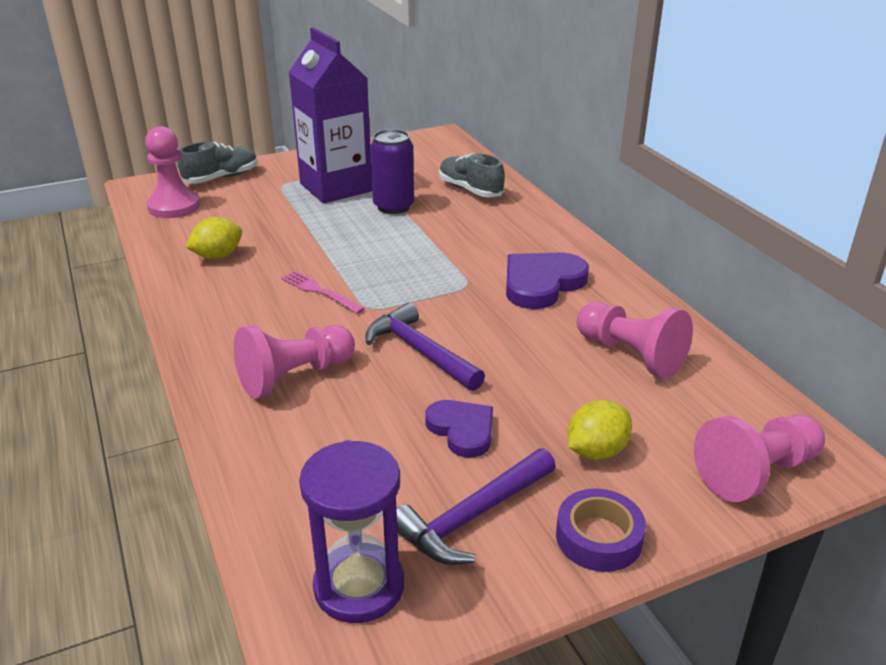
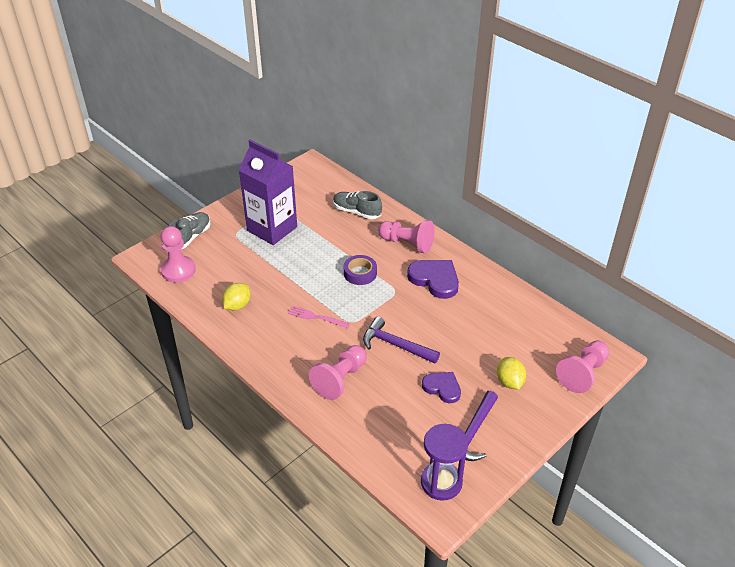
camera: 20 degrees left, 10 degrees up
purple can [370,129,414,214] -> none
purple heart [506,253,589,309] -> purple heart turned 105 degrees clockwise [407,260,459,299]
purple tape [556,489,646,572] -> purple tape moved to [344,255,377,285]
yellow lemon [568,400,632,460] -> yellow lemon turned 45 degrees counterclockwise [497,357,526,390]
pink pawn [577,302,693,378] -> pink pawn moved to [378,220,434,253]

